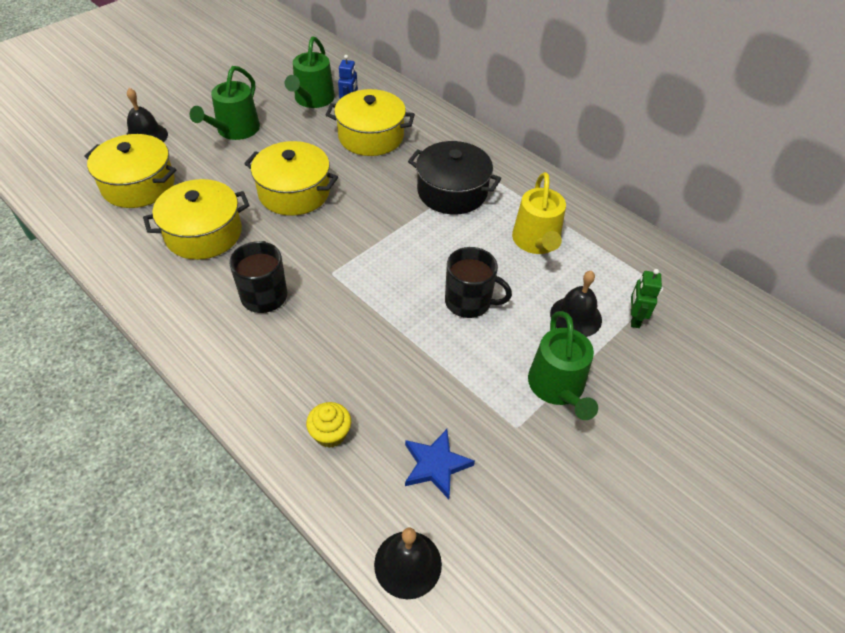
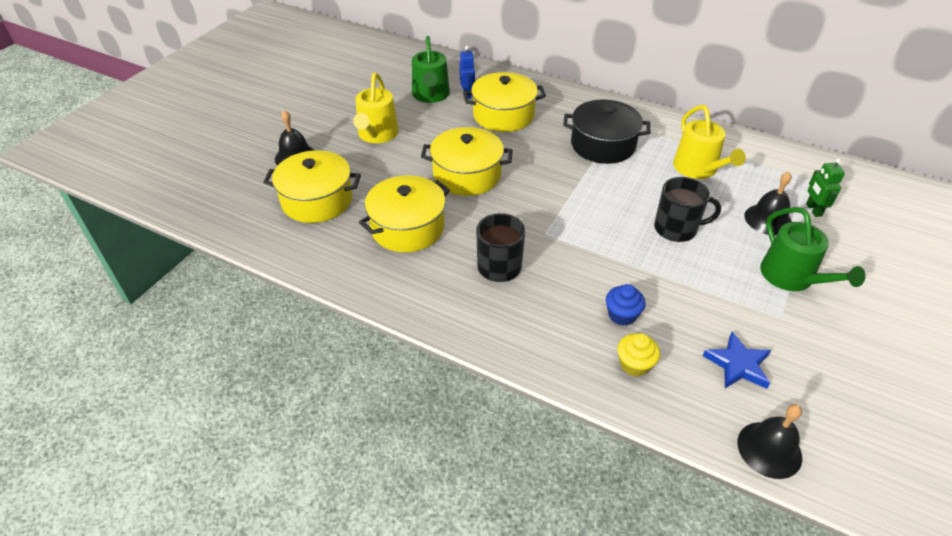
camera: 15 degrees left, 5 degrees down
green watering can [189,66,260,140] -> yellow watering can [353,73,399,143]
none -> blue cupcake [606,284,646,326]

